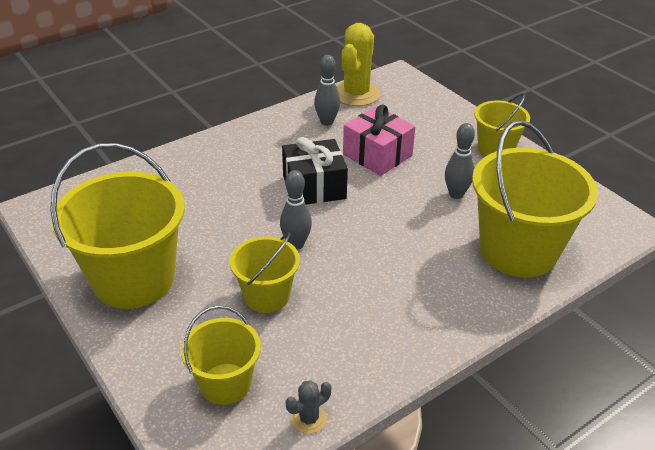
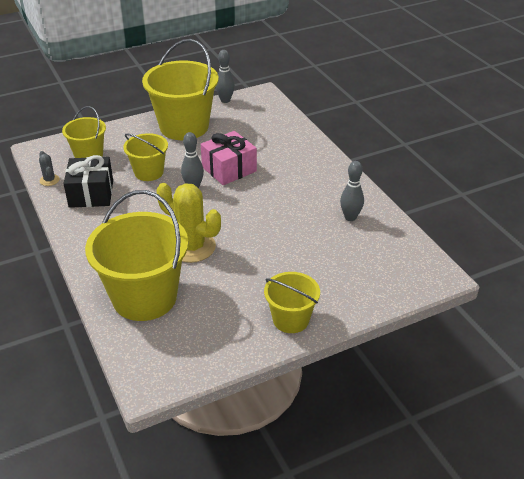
camera: 100 degrees right, 0 degrees up
black gift [282,137,348,205] -> black gift moved to [63,155,113,208]
yellow cactus [336,23,380,106] -> yellow cactus moved to [157,183,221,263]
pink gift [343,105,415,176] -> pink gift moved to [201,131,257,185]
grey bowling pin [445,123,475,199] -> grey bowling pin moved to [216,50,235,103]

